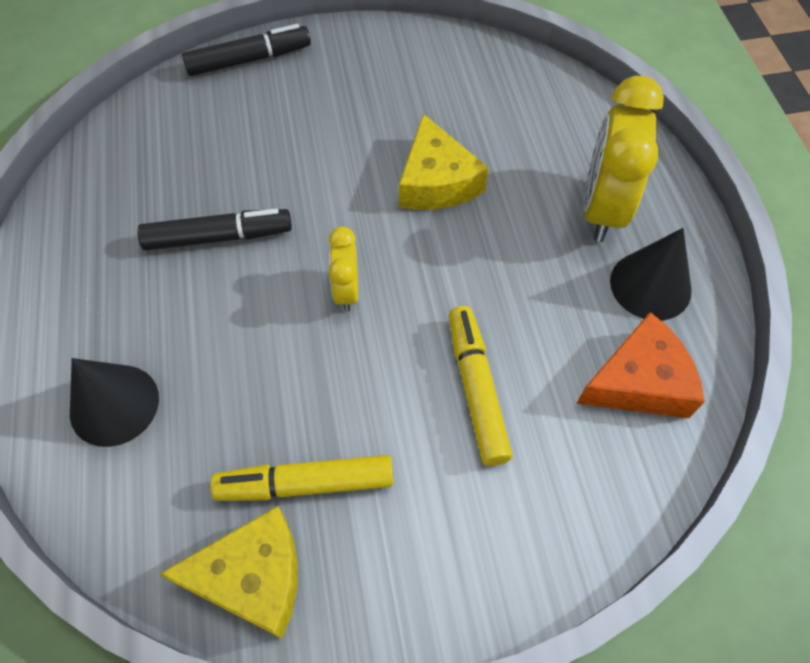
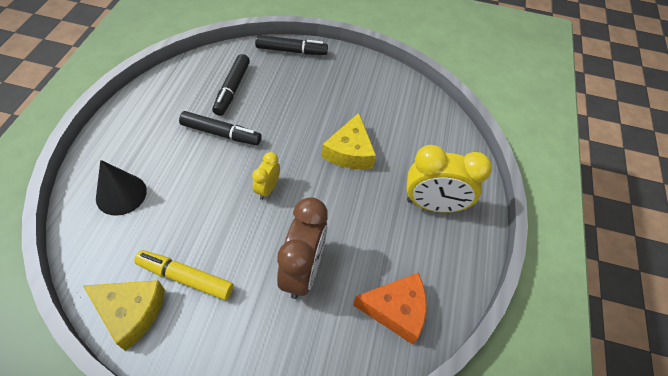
camera: 20 degrees right, 5 degrees down
yellow marker [449,306,512,466] -> brown clock [277,197,328,299]
yellow clock [583,76,664,242] -> yellow clock turned 120 degrees counterclockwise [407,145,492,213]
black cone [610,228,692,321] -> none
none -> black marker [212,54,250,116]

